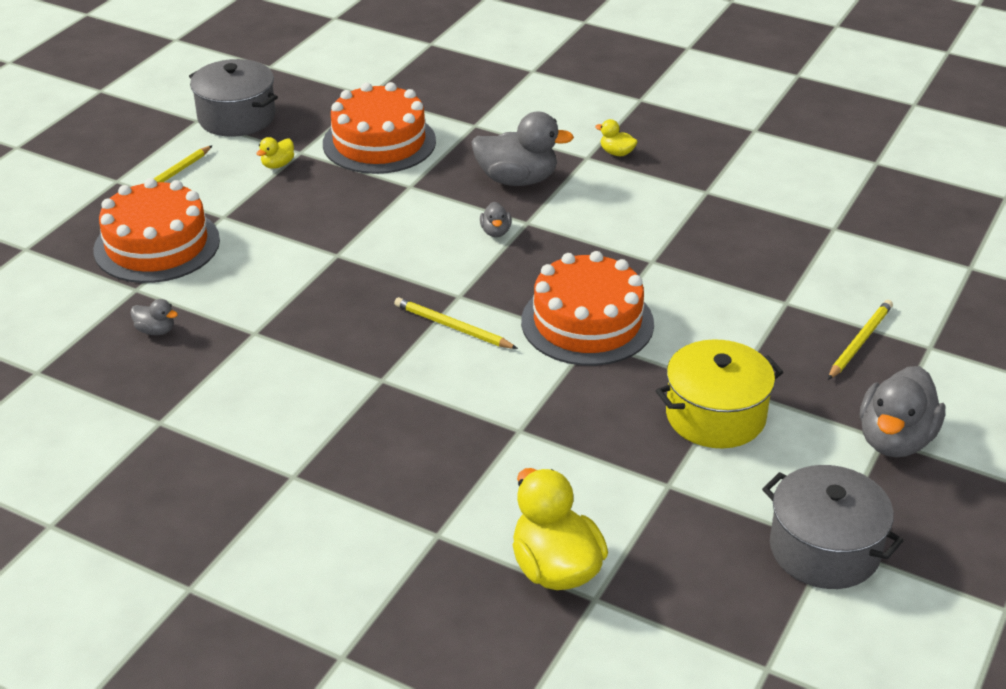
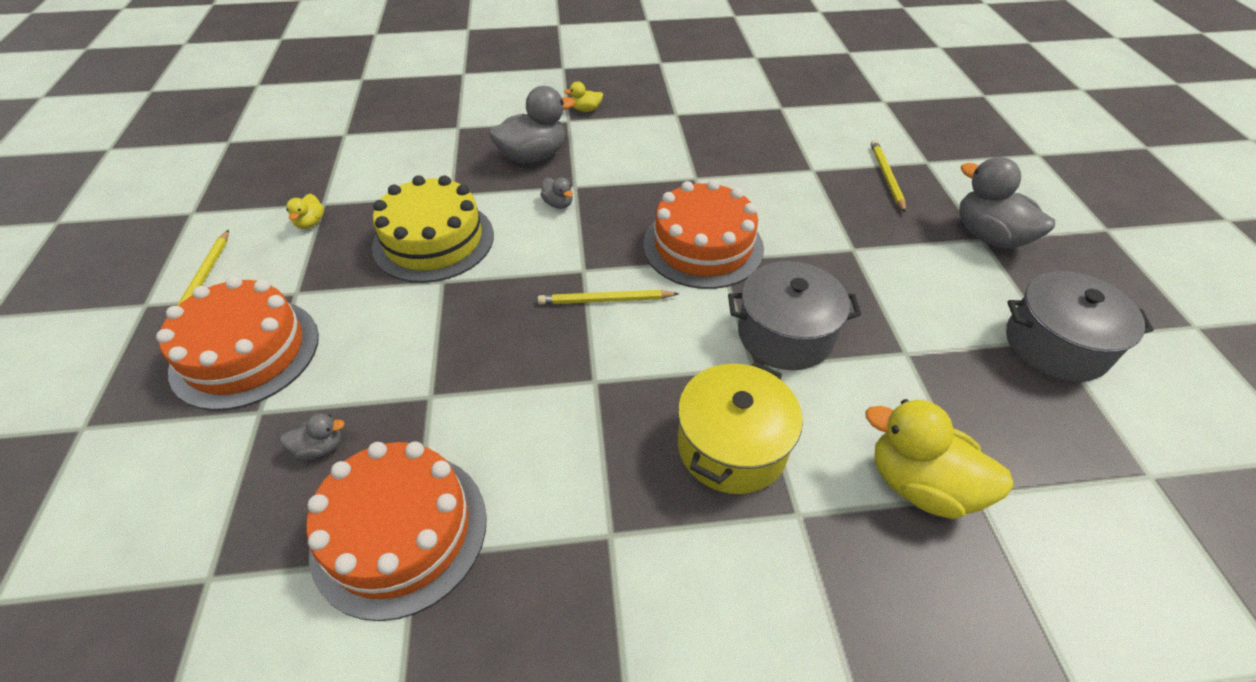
camera: 35 degrees left, 10 degrees up
grey pot [189,59,278,137] -> grey pot moved to [728,261,861,370]
orange cake [323,82,436,174] -> orange cake moved to [307,441,487,621]
yellow pot [656,339,783,448] -> yellow pot moved to [678,362,803,494]
grey duck [860,366,945,457] -> grey duck turned 150 degrees clockwise [959,157,1055,248]
none -> yellow cake [372,175,494,283]

